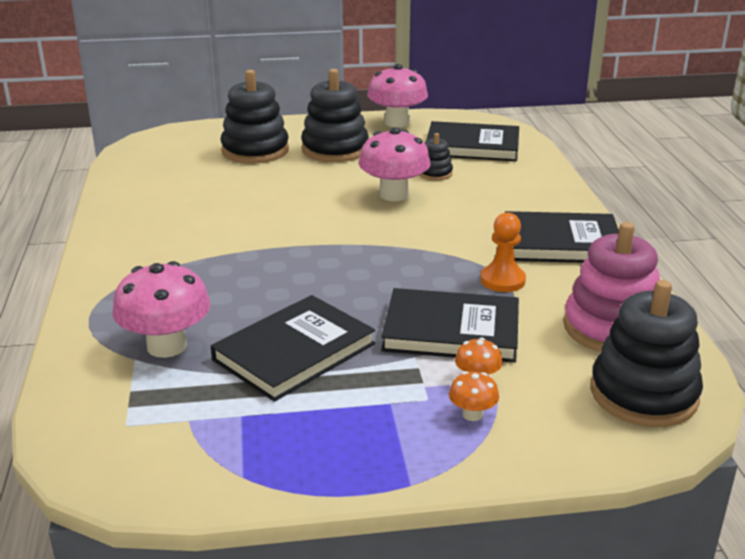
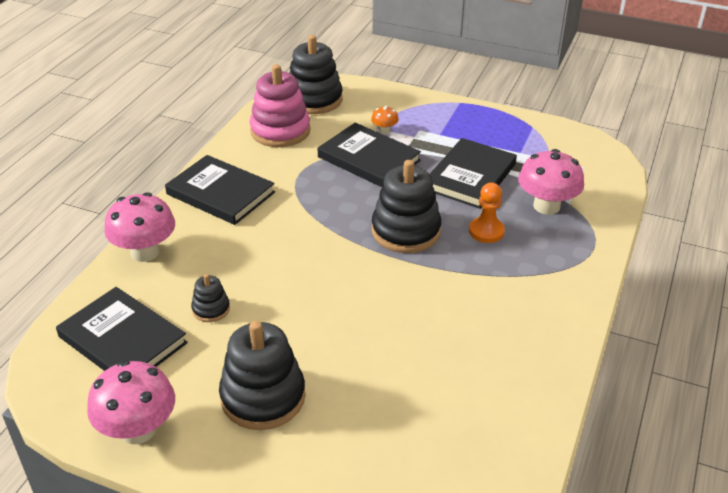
camera: 150 degrees left, 10 degrees up
black book [211,295,375,402] -> black book turned 45 degrees counterclockwise [430,138,517,209]
black stacking toy [220,70,289,164] -> black stacking toy moved to [372,160,441,253]
pink mushroom [359,127,431,201] -> pink mushroom moved to [104,192,175,262]
orange mushroom [449,371,499,421] -> none
orange pawn [480,212,526,292] -> orange pawn moved to [469,183,505,243]

